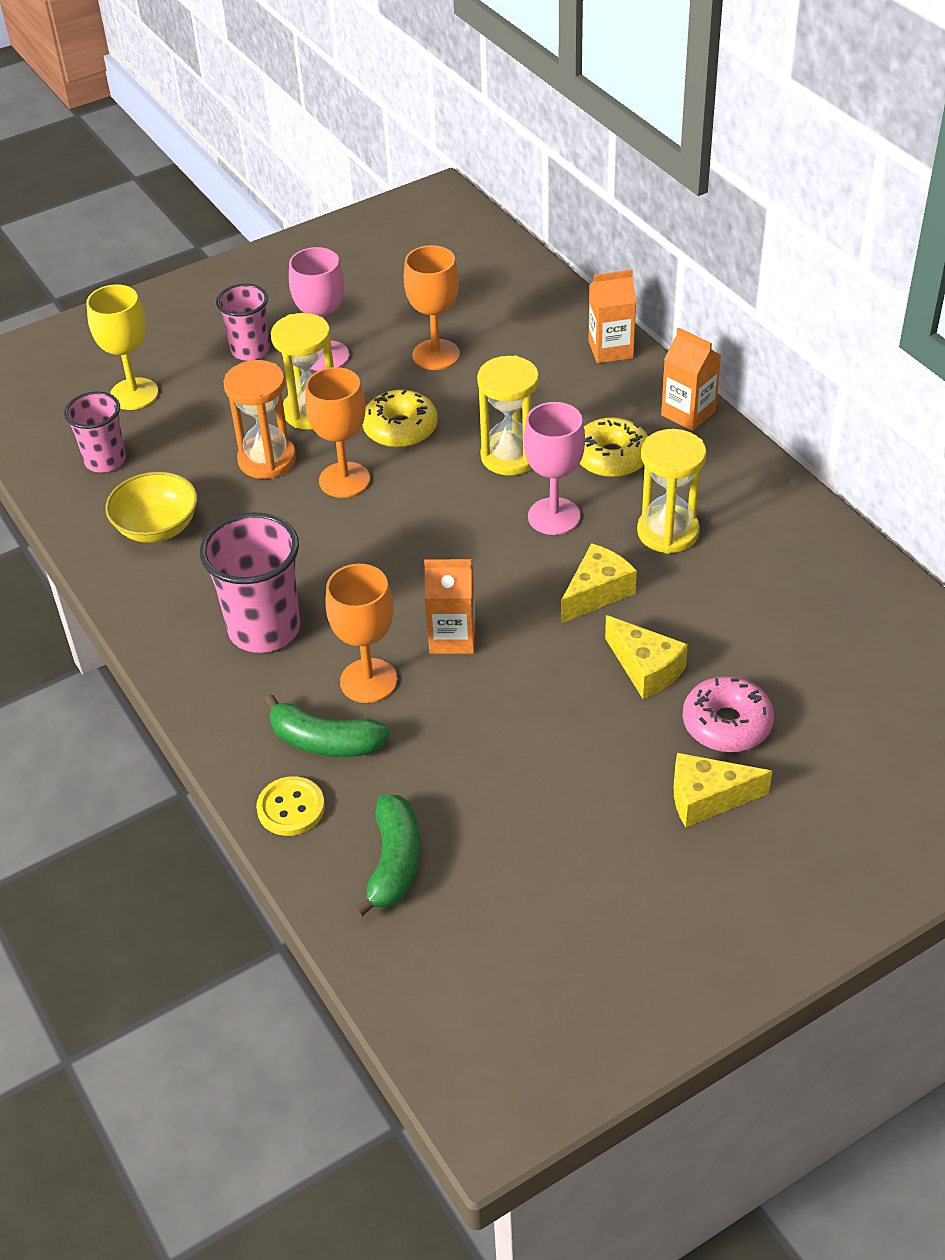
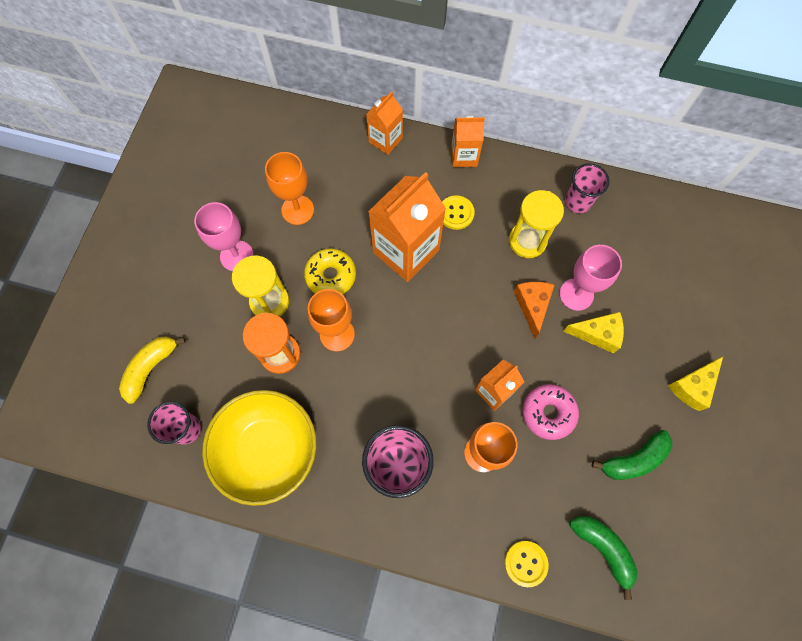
camera: 45 degrees left, 25 degrees up
yellow goblet [86,285,158,410] -> yellow banana [119,337,186,404]
yellow bowl [105,472,198,543] -> yellow bowl [202,390,316,506], size x1.67
pink cup [216,284,270,361] -> pink cup moved to [565,163,610,213]
green banana [264,694,390,757] -> green banana moved to [592,430,672,480]
yellow hourglass [477,355,539,476] -> orange carton [368,172,446,282]
pink goblet [523,402,585,535] -> pink goblet moved to [559,245,622,311]
yellow cheese [561,543,637,623] -> orange cheese [514,282,554,339]
yellow donut [580,417,648,477] -> yellow button [442,195,475,230]
pink donut [683,676,774,752] -> pink donut moved to [522,384,579,440]

